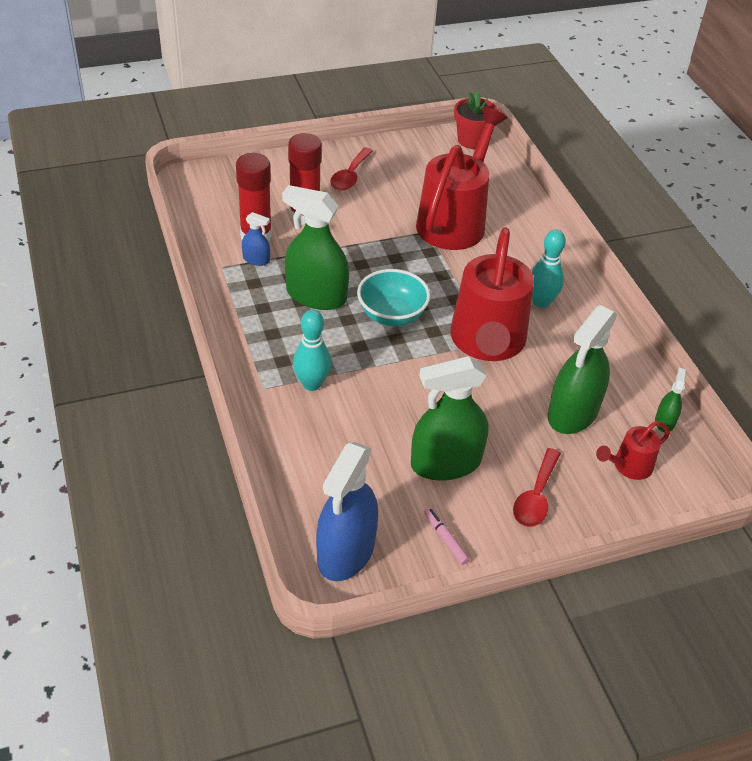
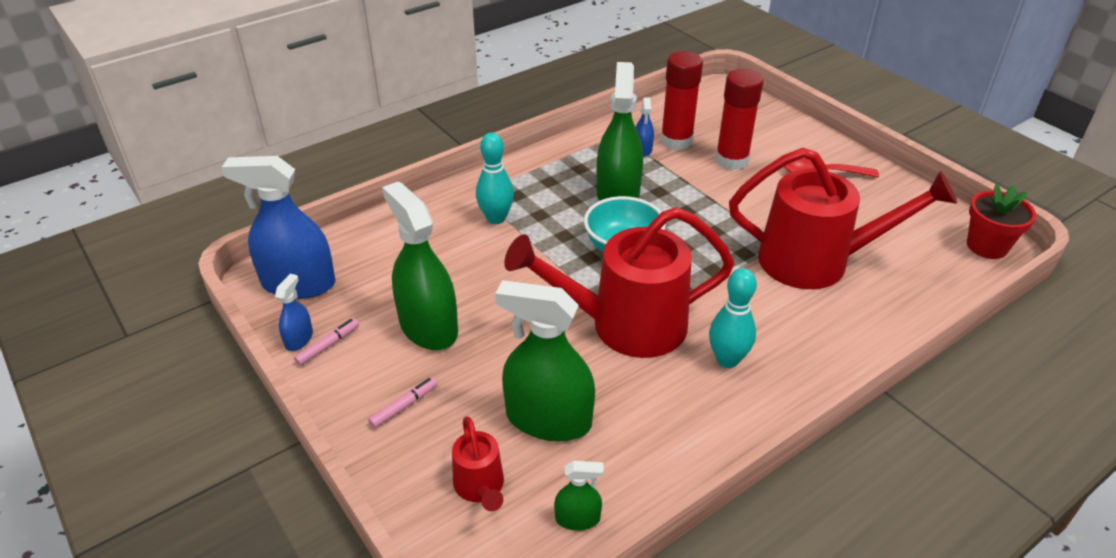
camera: 75 degrees right, 5 degrees down
red spoon [513,448,561,527] -> pink marker [368,377,437,428]
red watering can [596,421,670,480] -> red watering can turned 150 degrees counterclockwise [452,416,504,511]
none -> blue spray bottle [275,274,313,351]

